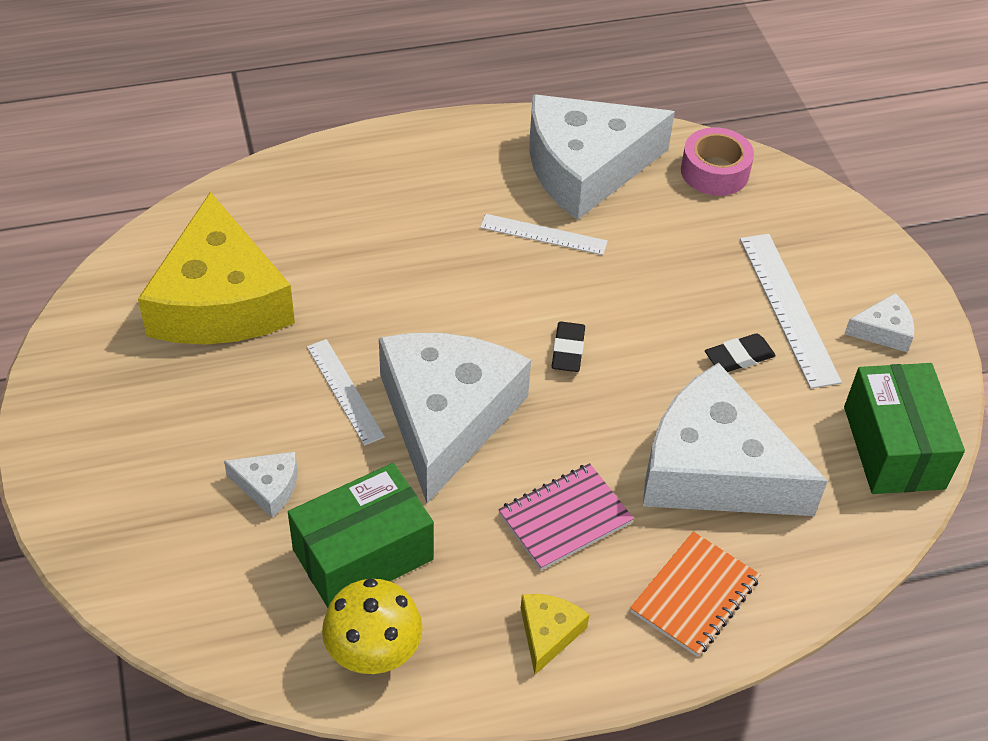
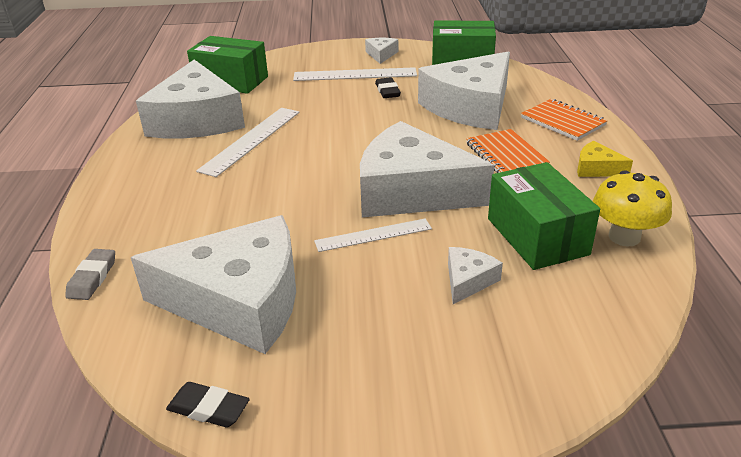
camera: 75 degrees left, 15 degrees down
yellow cheese [138,192,295,344] -> white cheese [131,215,296,354]
white ruler [480,214,608,255] -> white ruler [196,108,299,177], size x1.54
pink notebook [498,463,634,570] -> orange notebook [466,129,550,173]
black eraser [552,322,585,372] -> black eraser moved to [166,382,250,427]
pink tape [681,127,754,196] -> green box [187,36,268,94]
none -> grey eraser [65,249,115,300]

